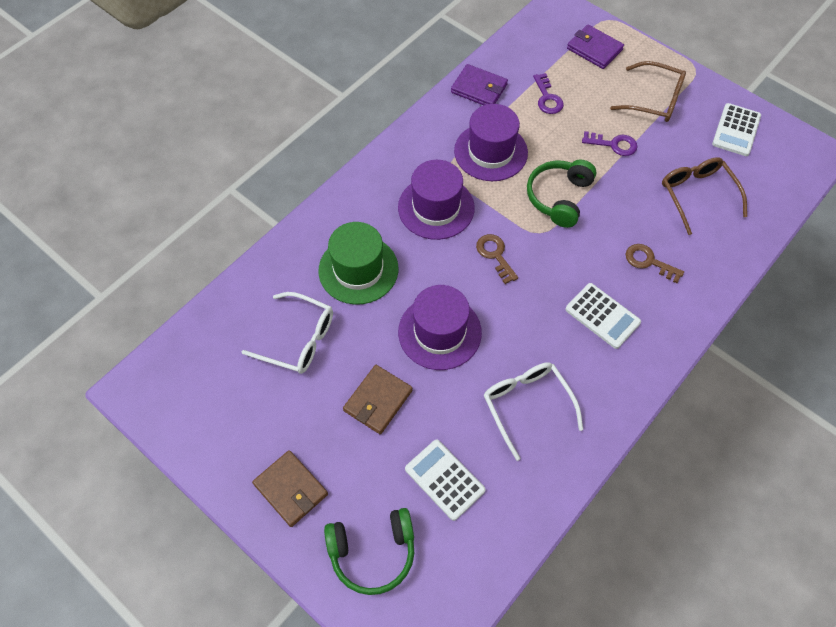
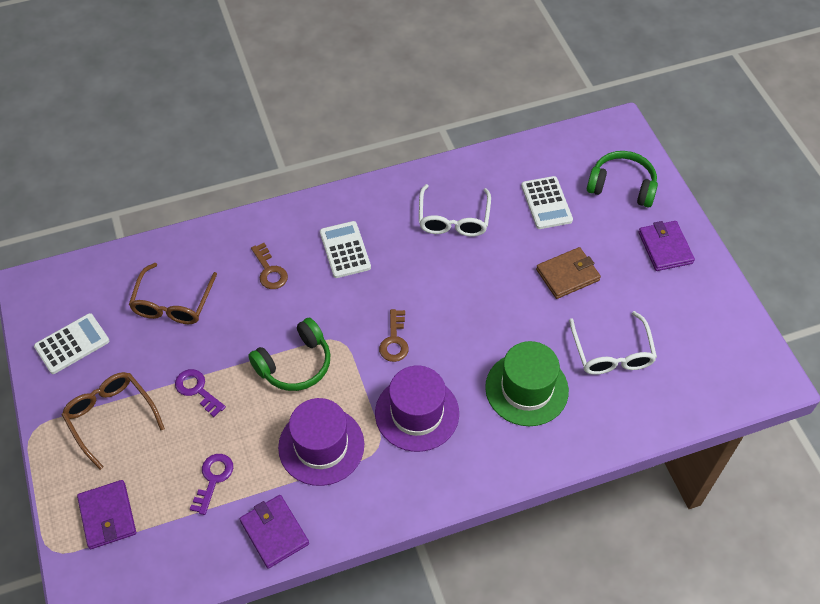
camera: 150 degrees left, 5 degrees down
white glasses [242,292,333,374] -> white glasses turned 150 degrees counterclockwise [569,311,657,375]
brown wallet [252,450,328,527] -> purple wallet [639,221,695,271]
purple hat [398,285,482,370] -> none

